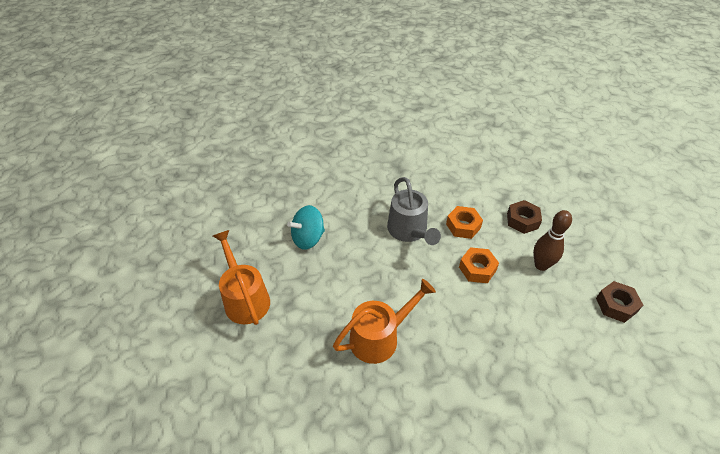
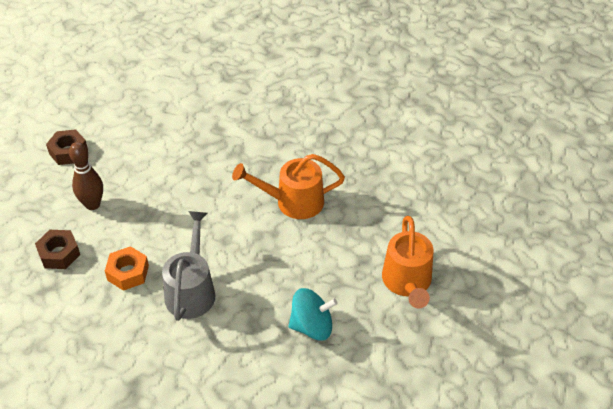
camera: 155 degrees left, 0 degrees up
orange nut [459,247,499,283] -> none

